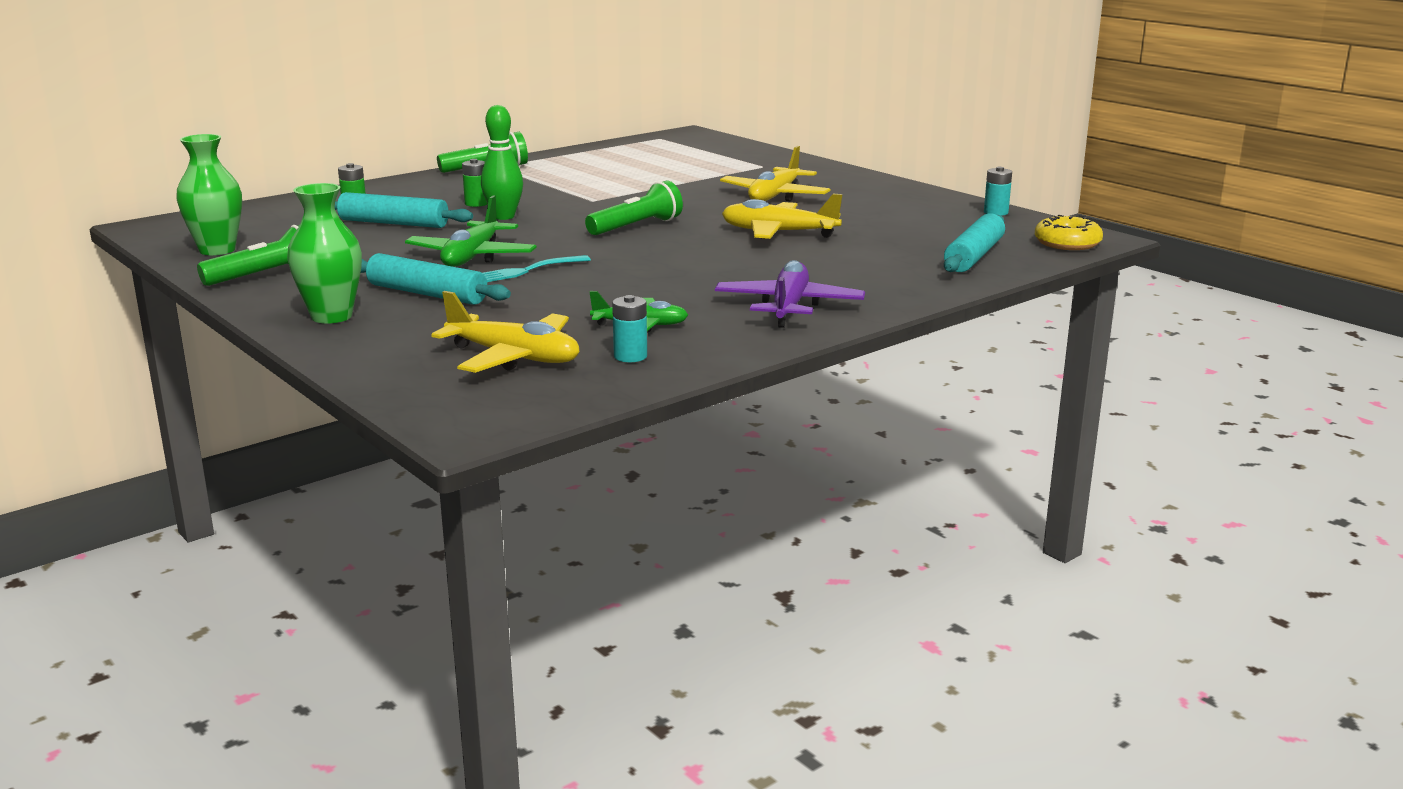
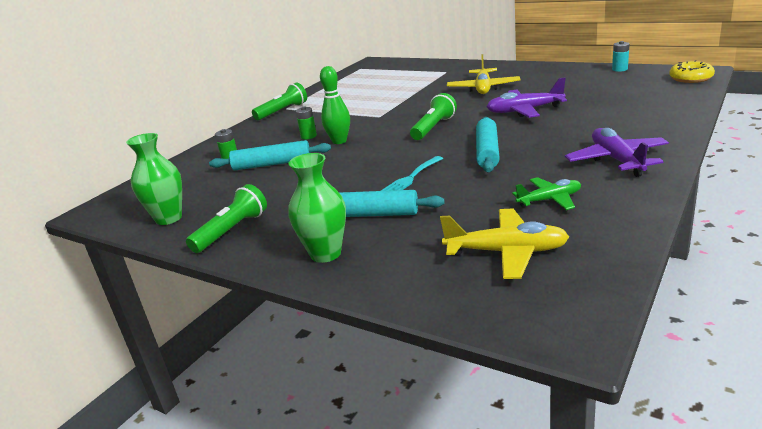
camera: 15 degrees left, 5 degrees up
green plane [405,196,537,267] -> none
turquoise battery [612,295,647,362] -> none
yellow plane [722,194,843,239] -> purple plane [486,77,567,118]
turquoise rolling pin [944,213,1005,272] -> turquoise rolling pin moved to [476,117,500,172]

